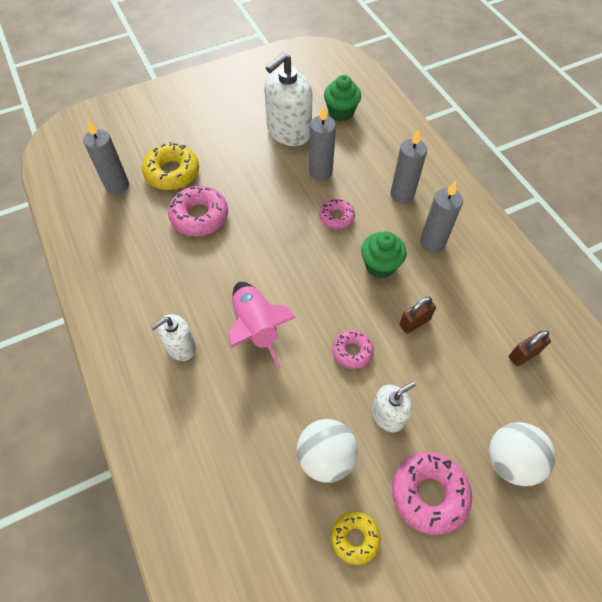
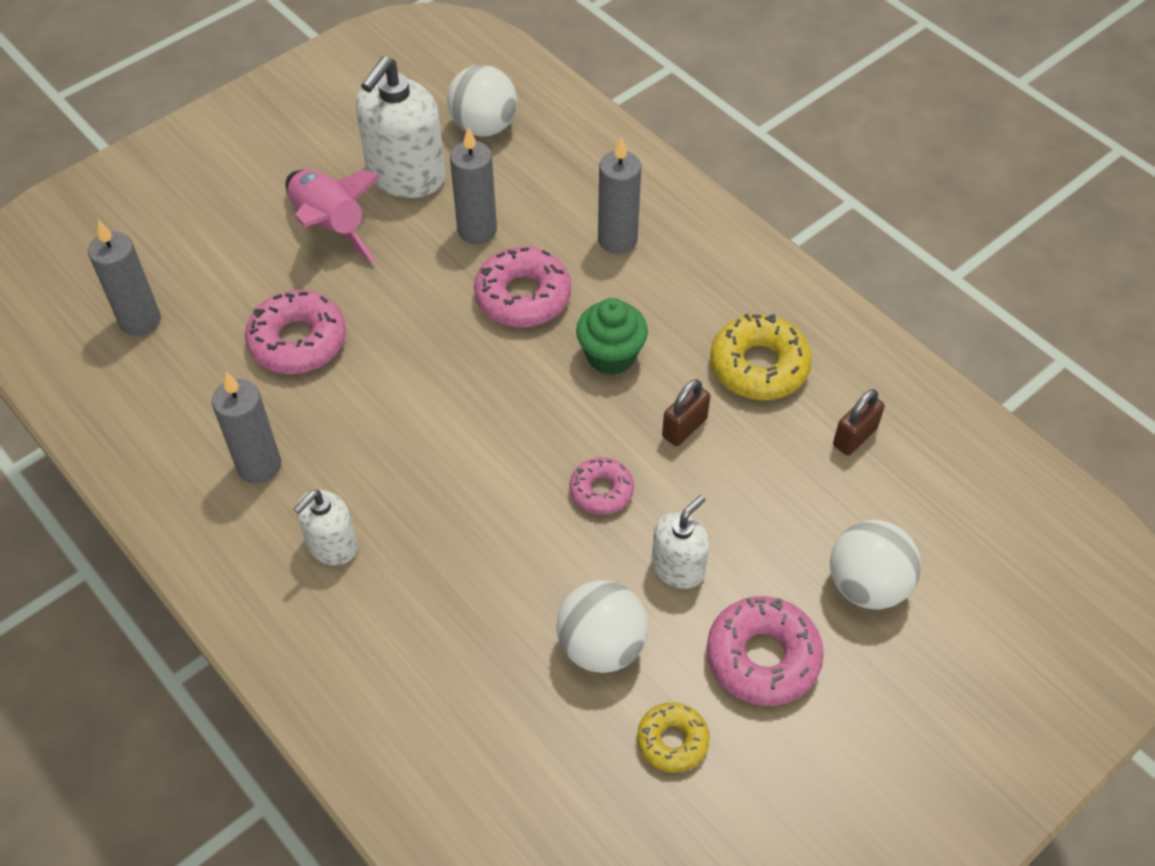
camera: 15 degrees left, 5 degrees down
yellow donut [142,142,199,190] -> yellow donut moved to [710,313,812,400]
pink rocket [228,282,296,369] -> pink rocket moved to [285,169,381,263]
pink donut [319,199,355,229] -> pink donut [474,246,571,328], size x1.66
green cupcake [324,75,361,121] -> white ball [447,65,517,137]
grey candle [420,181,463,253] -> grey candle moved to [212,372,281,484]

